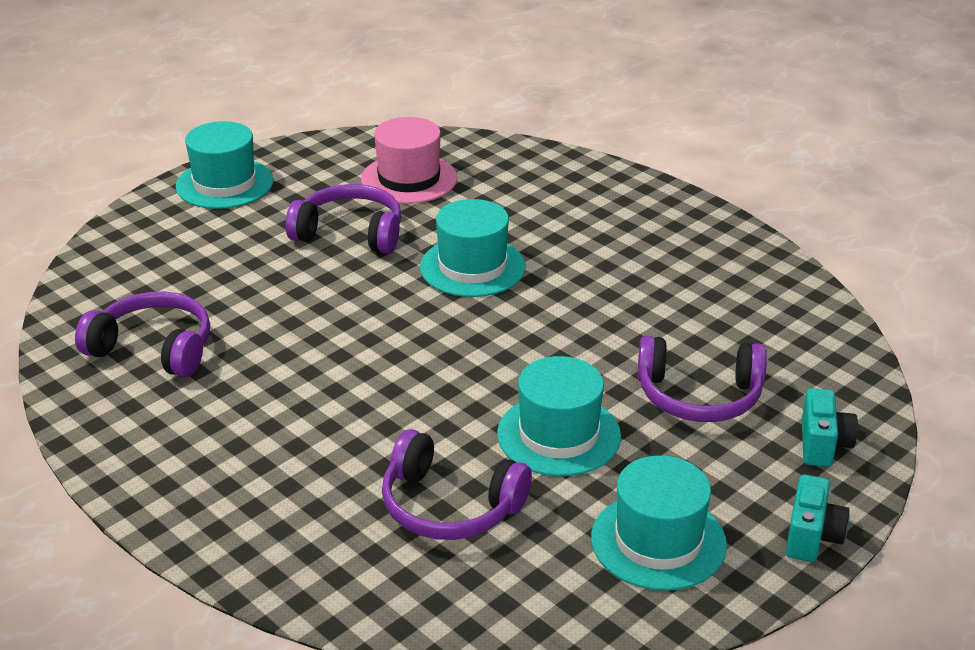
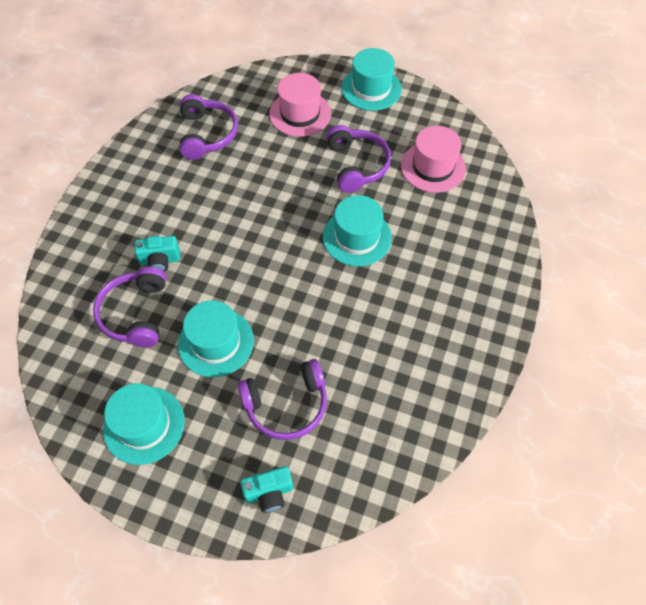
camera: 65 degrees right, 25 degrees up
purple headphones [637,336,767,422] -> purple headphones turned 90 degrees counterclockwise [237,359,327,440]
turquoise camera [786,475,850,562] -> turquoise camera moved to [134,236,180,272]
none -> pink hat [269,73,331,137]

